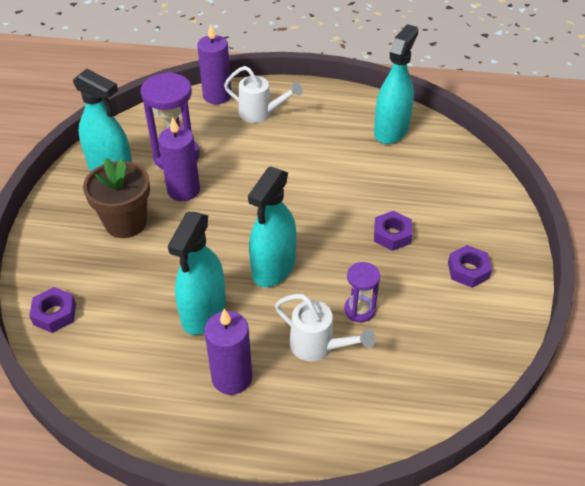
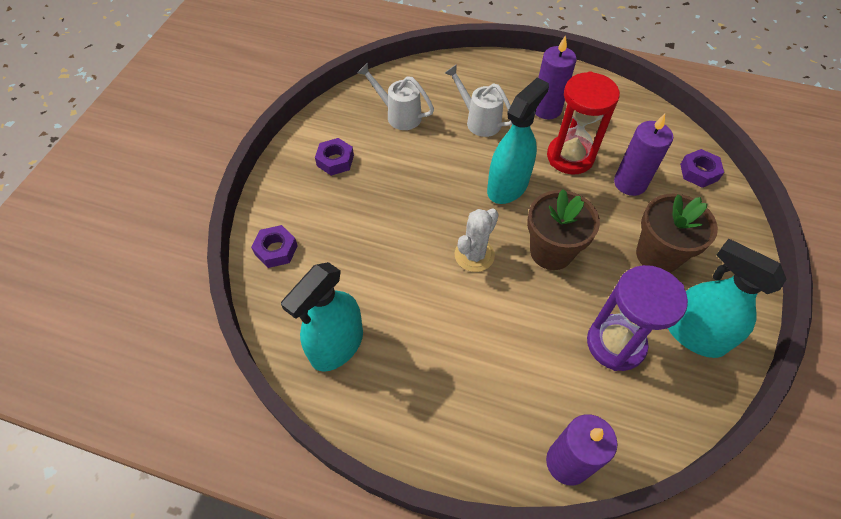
camera: 170 degrees left, 10 degrees up
purple candle [158,116,200,201] -> purple candle moved to [614,114,673,196]
turquoise spray bottle [168,212,226,335] -> red hourglass [547,71,620,175]
white watering can [224,66,303,123] -> white watering can moved to [357,63,434,130]
purple hourglass [344,262,380,323] -> none
purple nut [374,211,412,251] -> purple nut moved to [251,225,298,268]
none -> white cactus [455,208,499,272]
none -> brown flower pot [527,189,600,270]

